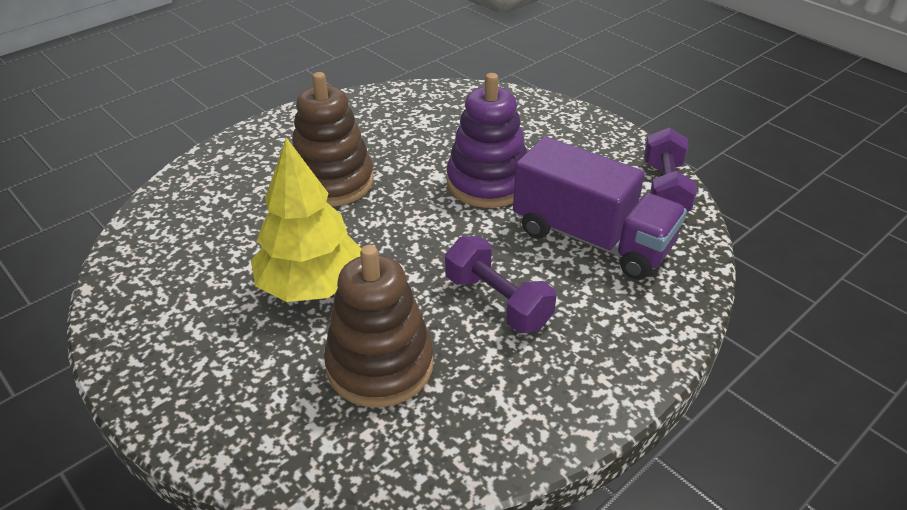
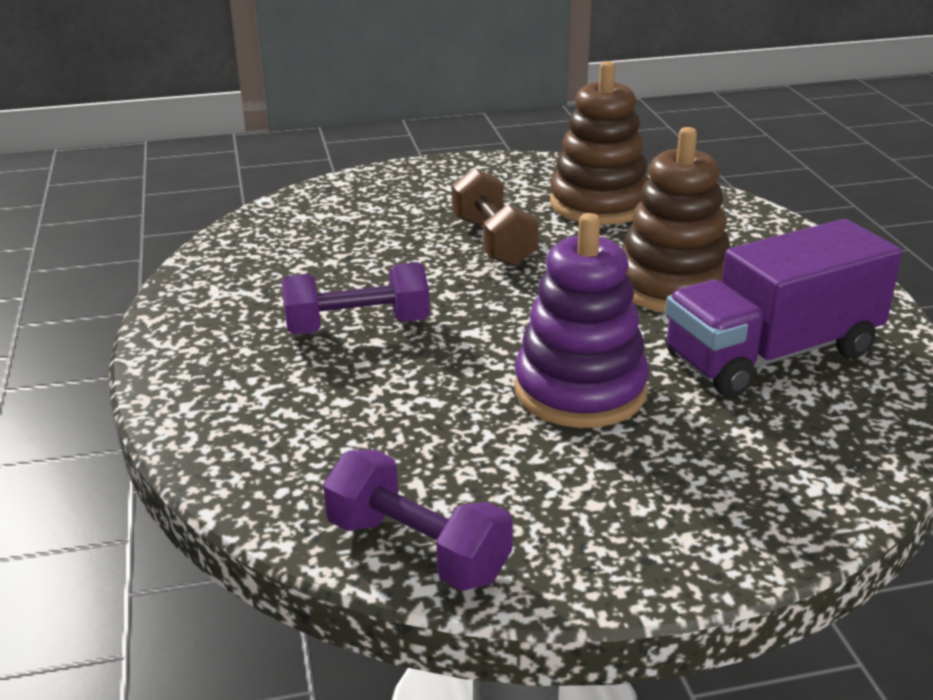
camera: 120 degrees right, 10 degrees down
yellow tree [251,137,362,302] -> brown dumbbell [452,168,539,267]
brown stacking toy [324,245,434,408] -> brown stacking toy moved to [550,61,649,225]
purple truck [513,136,687,280] -> purple truck moved to [665,219,902,397]

